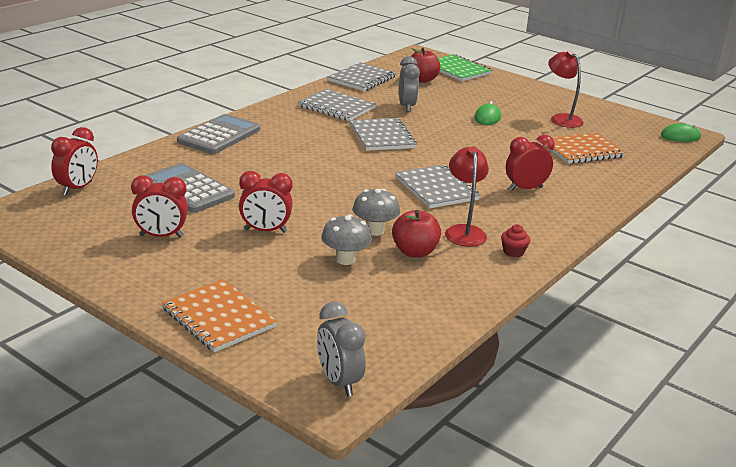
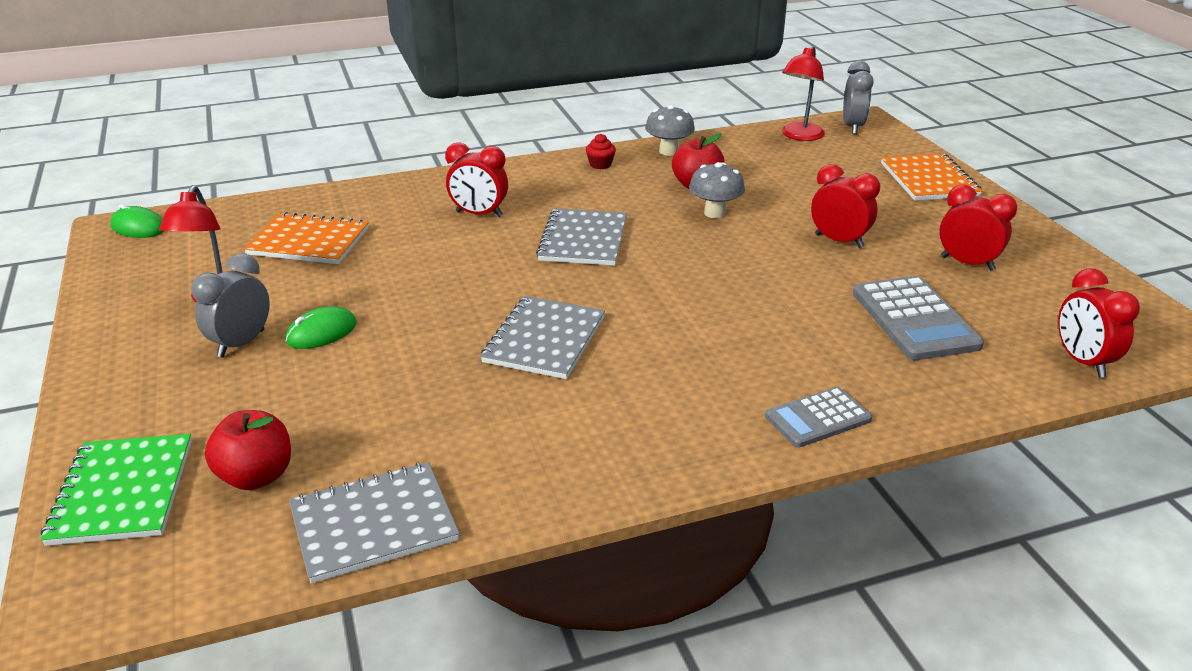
camera: 145 degrees left, 5 degrees up
red clock [51,127,98,196] -> red clock turned 75 degrees counterclockwise [1058,268,1140,377]
grey calculator [177,114,260,154] -> grey calculator [765,387,872,448], size x0.63
grey notebook [298,89,376,121] -> none
grey mushroom [321,214,372,265] -> grey mushroom moved to [645,105,695,156]
grey clock [399,56,420,112] -> grey clock moved to [191,253,270,358]
red lamp [445,146,489,247] -> red lamp moved to [782,45,825,141]

